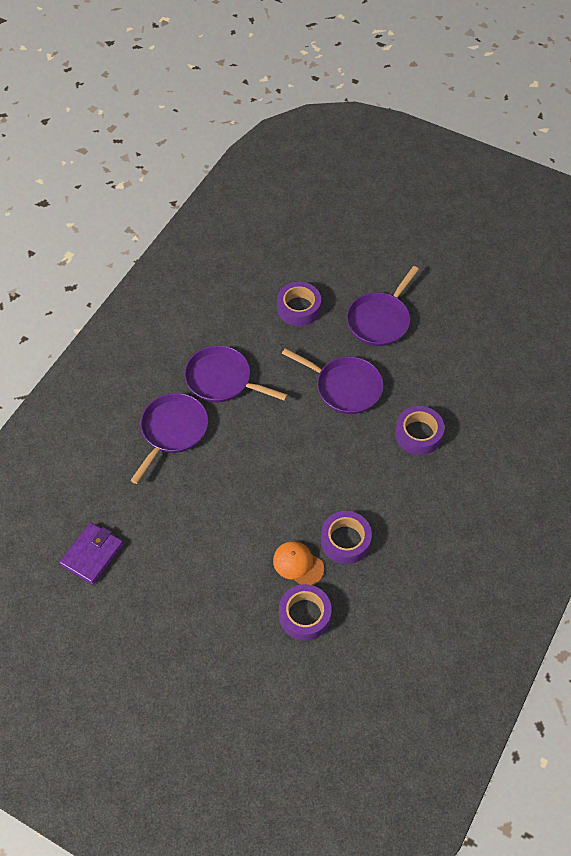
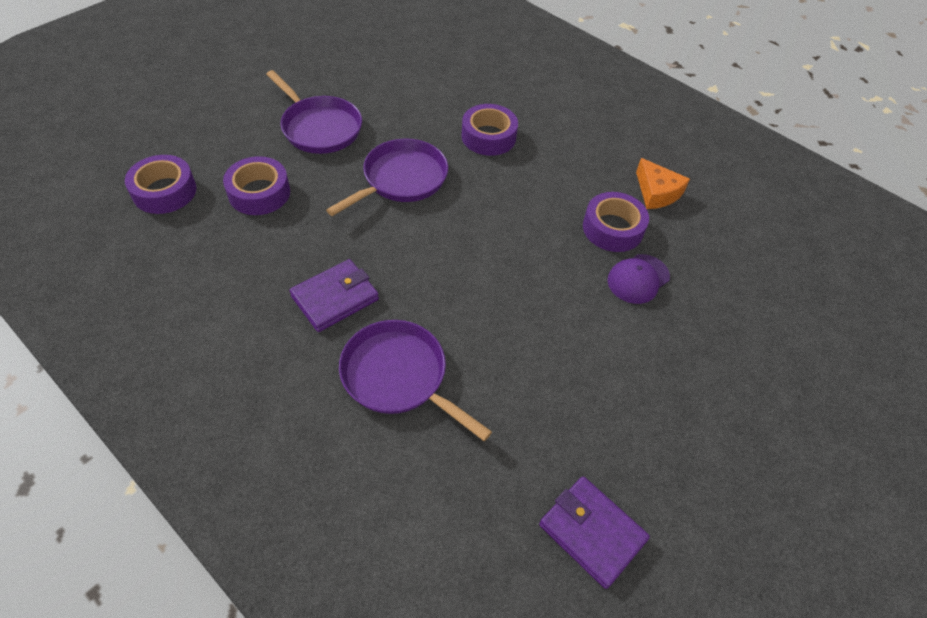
camera: 80 degrees left, 5 degrees down
purple pan [184,346,288,402] -> purple wallet [290,259,379,332]
orange cap [273,541,324,585] -> purple cap [608,254,670,304]
purple tape [279,584,332,641] -> purple tape moved to [125,155,196,214]
none -> orange cheese [636,158,690,209]

